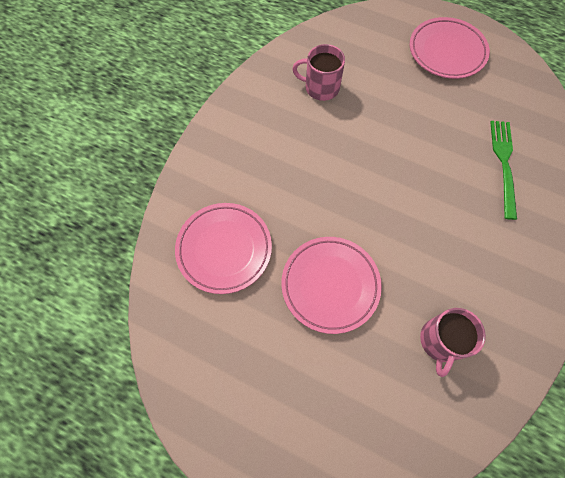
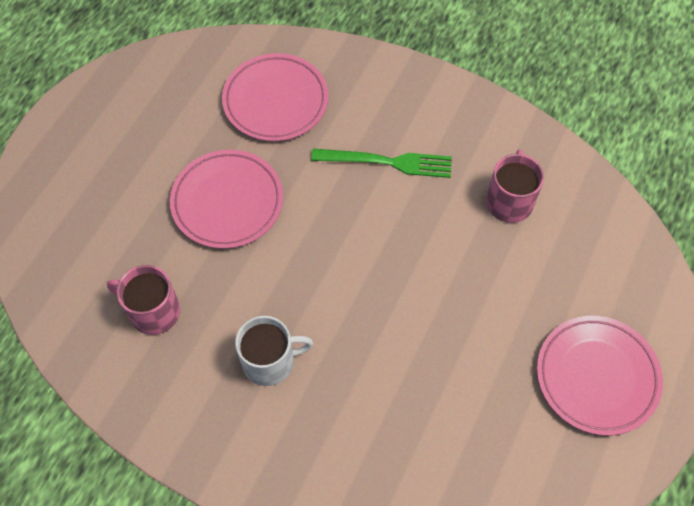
camera: 90 degrees right, 5 degrees down
green fork [490,121,517,220] -> green fork moved to [311,149,452,178]
none -> white mug [235,316,313,386]

